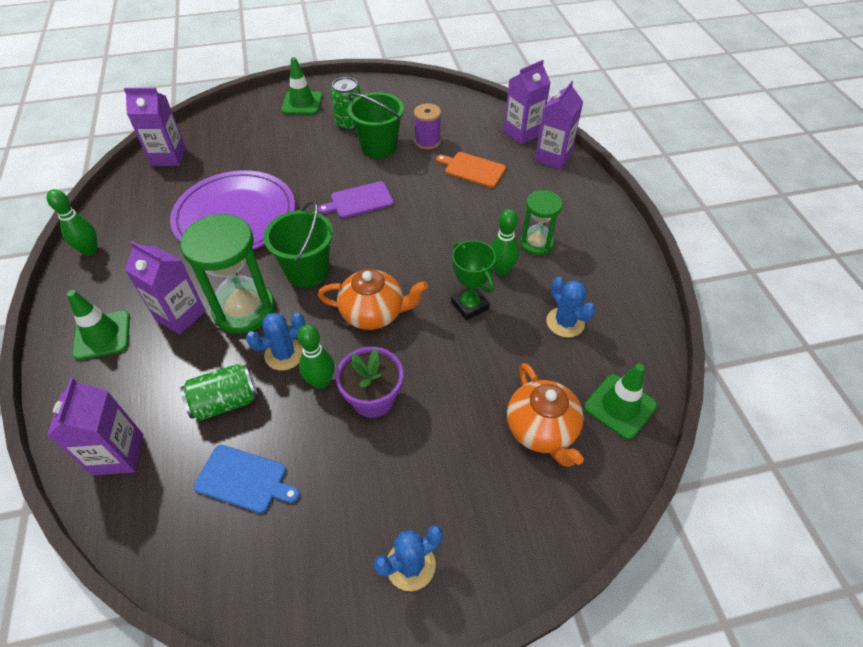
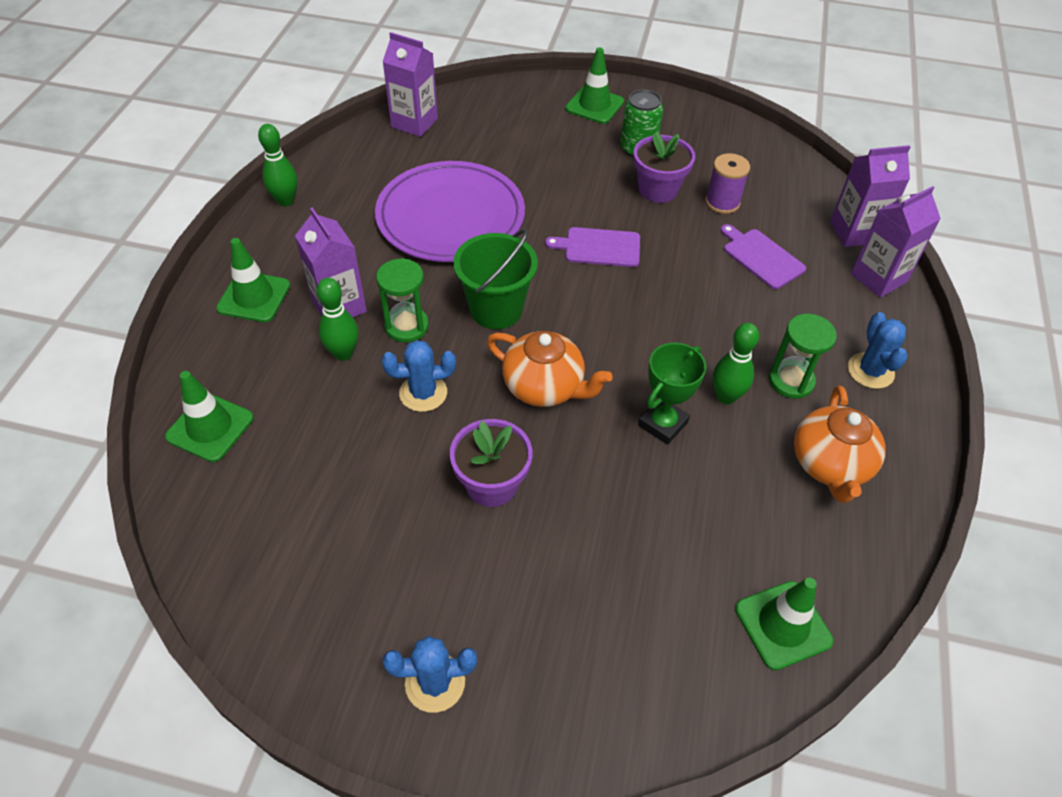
camera: 25 degrees right, 0 degrees up
purple carton [47,378,144,475] -> green traffic cone [165,371,254,462]
green hourglass [180,214,275,334] -> green hourglass [376,258,429,342], size x0.59
green can [180,364,258,421] -> none
blue cutting board [193,445,300,513] -> none
green bowling pin [297,324,334,389] -> green bowling pin moved to [317,278,359,361]
green bucket [348,92,404,159] -> purple flower pot [633,131,695,203]
orange cutting board [436,152,506,188] -> purple cutting board [720,224,806,289]
green trophy [451,240,496,320] -> green trophy turned 45 degrees clockwise [638,343,706,445]
orange teapot [507,363,584,467] -> orange teapot moved to [794,385,886,503]
blue cactus [546,277,595,337] -> blue cactus moved to [848,312,907,389]

